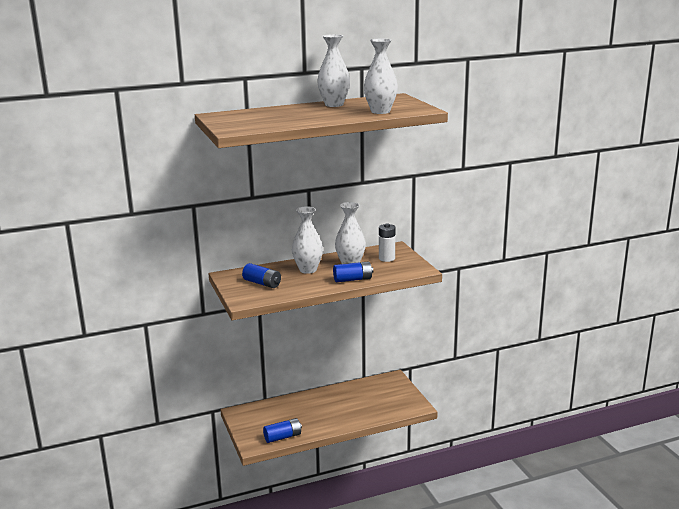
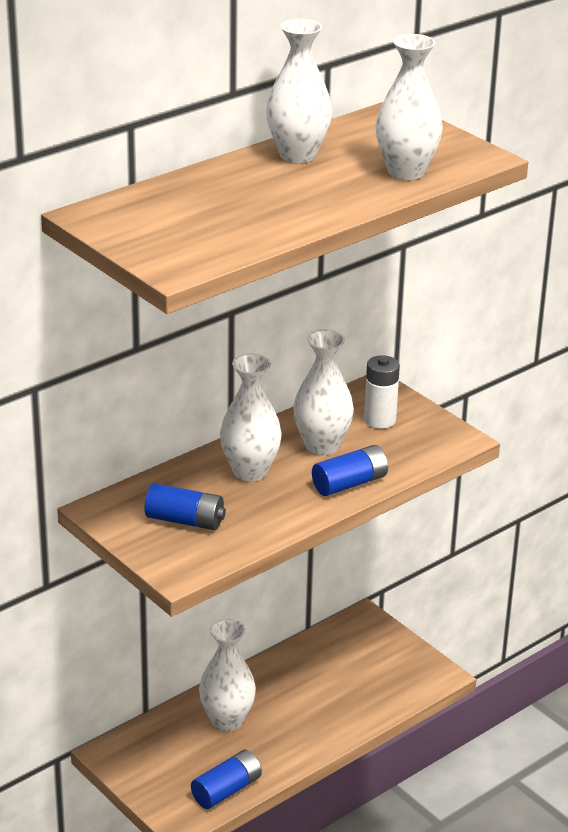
camera: 20 degrees left, 10 degrees up
none -> white vase [199,619,256,732]

